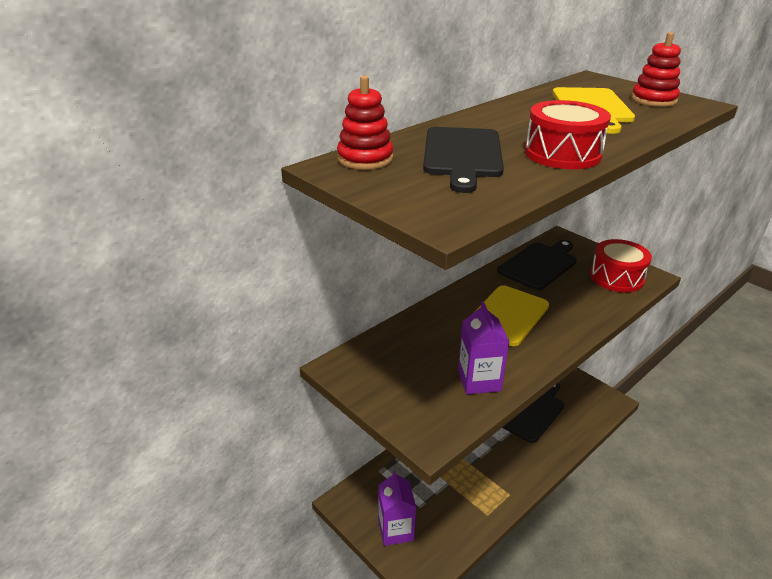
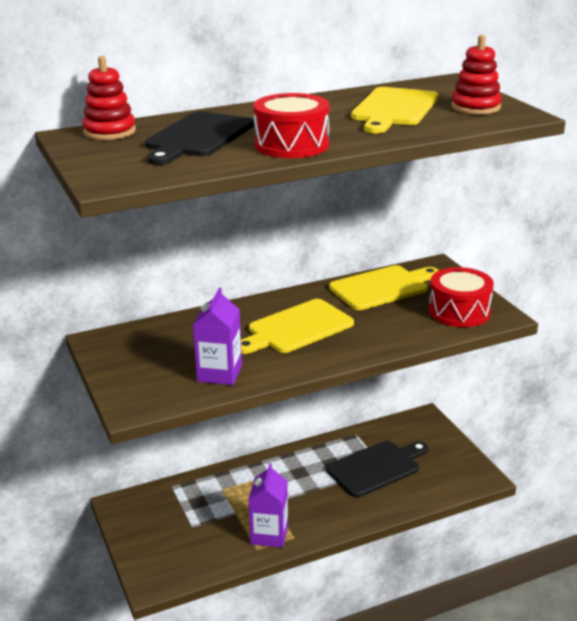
camera: 20 degrees right, 5 degrees down
purple carton [378,470,416,546] -> purple carton moved to [248,463,288,548]
black cutting board [497,240,577,290] -> yellow cutting board [329,265,439,310]

